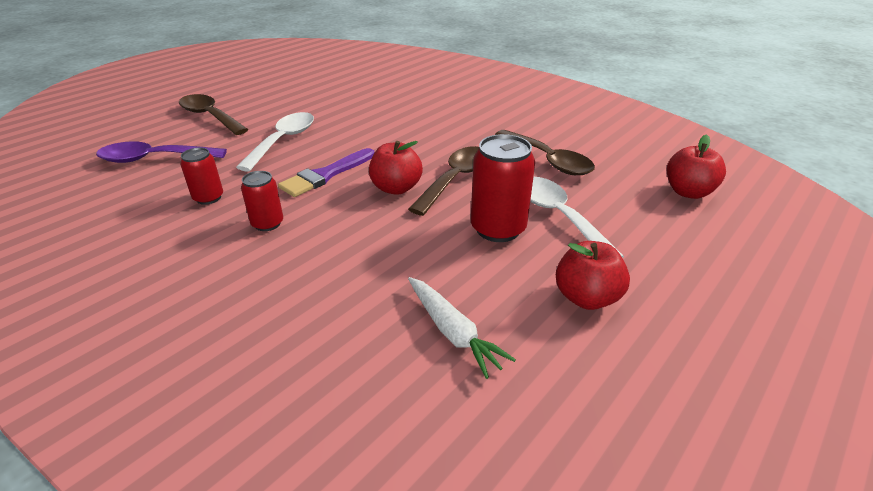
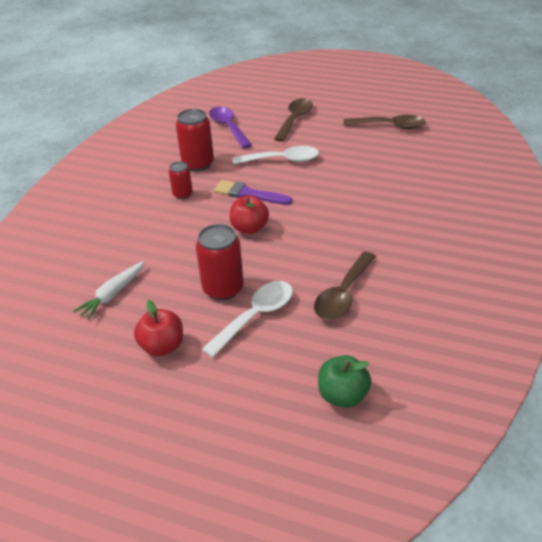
camera: 70 degrees right, 5 degrees up
red can [180,148,223,205] -> red can [176,109,214,171], size x1.71
brown spoon [408,146,479,216] -> brown spoon moved to [343,115,426,129]
red apple [667,135,726,199] -> green apple [318,355,372,408]

